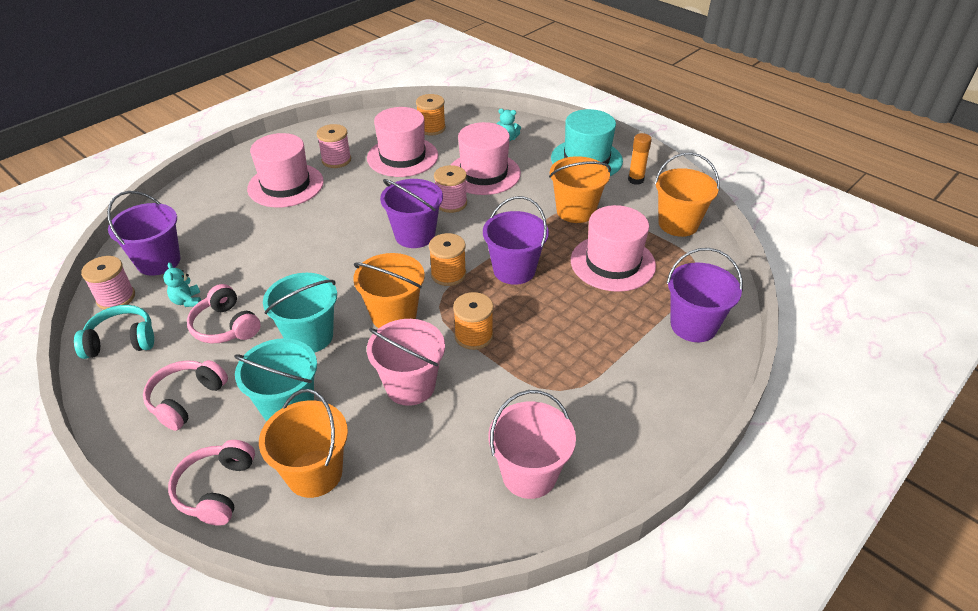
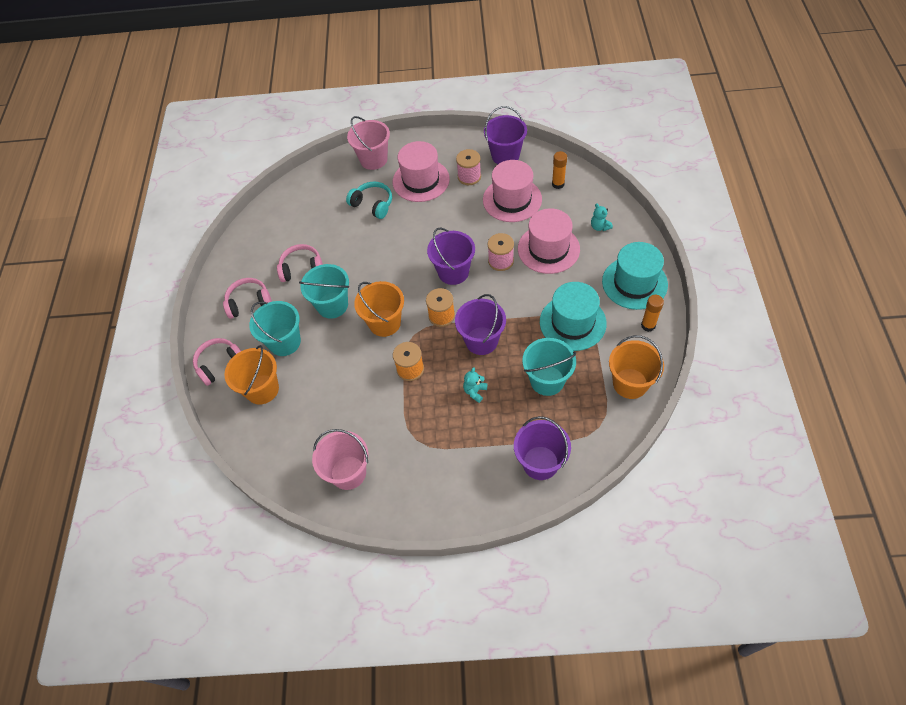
camera: 50 degrees right, 15 degrees up
turquoise headphones [74,305,154,359] -> turquoise headphones moved to [346,182,392,219]
pink spool [81,256,135,310] -> none
purple bucket [107,191,180,276] -> purple bucket moved to [484,106,527,164]
turquoise teddy bear [163,262,201,307] -> turquoise teddy bear moved to [463,367,488,403]
pink headphones [187,284,261,343] -> pink headphones turned 75 degrees clockwise [277,244,323,282]
pink bucket [367,319,445,406] -> pink bucket moved to [347,116,390,170]
orange spool [416,94,446,135] -> orange glue stick [552,151,567,189]
orange bucket [549,156,611,223] -> turquoise hat [540,282,607,351]
pink hat [571,205,656,292] -> turquoise bucket [522,338,576,396]

